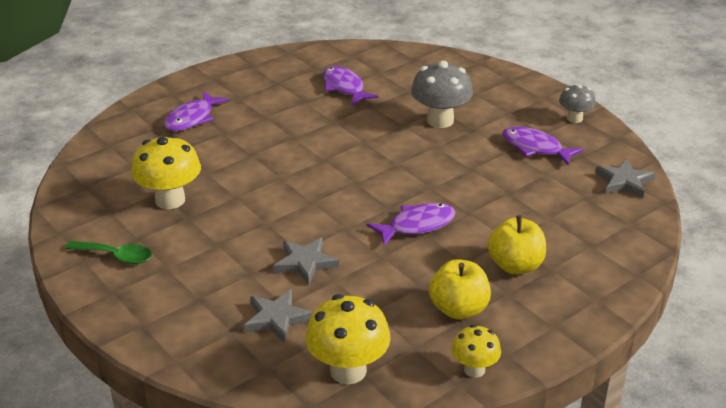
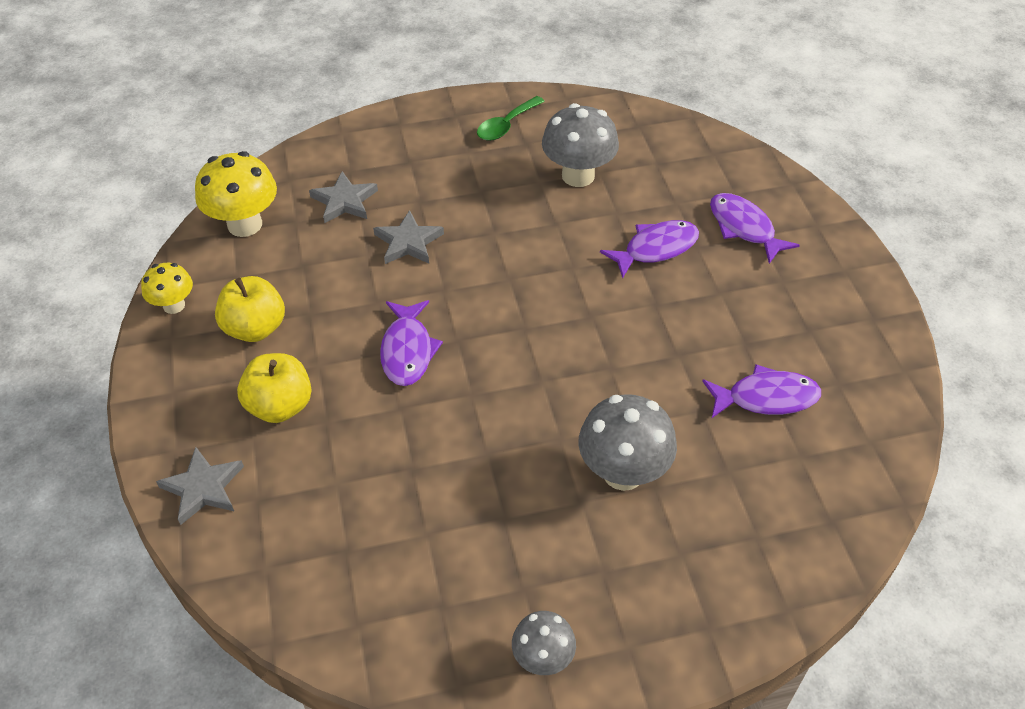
camera: 115 degrees right, 15 degrees up
yellow mushroom [131,135,201,209] -> grey mushroom [542,103,619,187]
purple fish [502,127,583,165] -> purple fish moved to [600,220,699,279]
grey star [595,159,656,198] -> grey star moved to [156,447,244,525]

